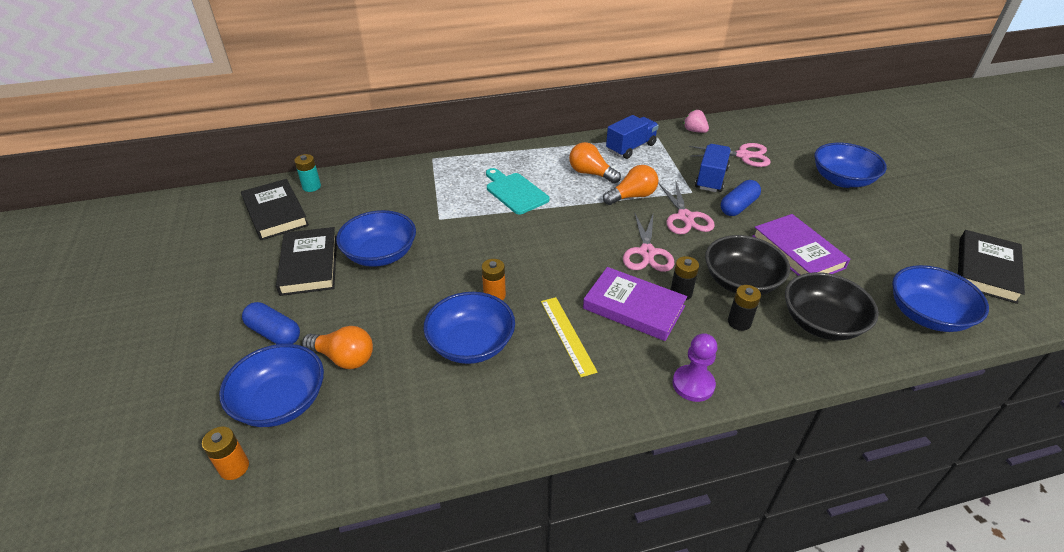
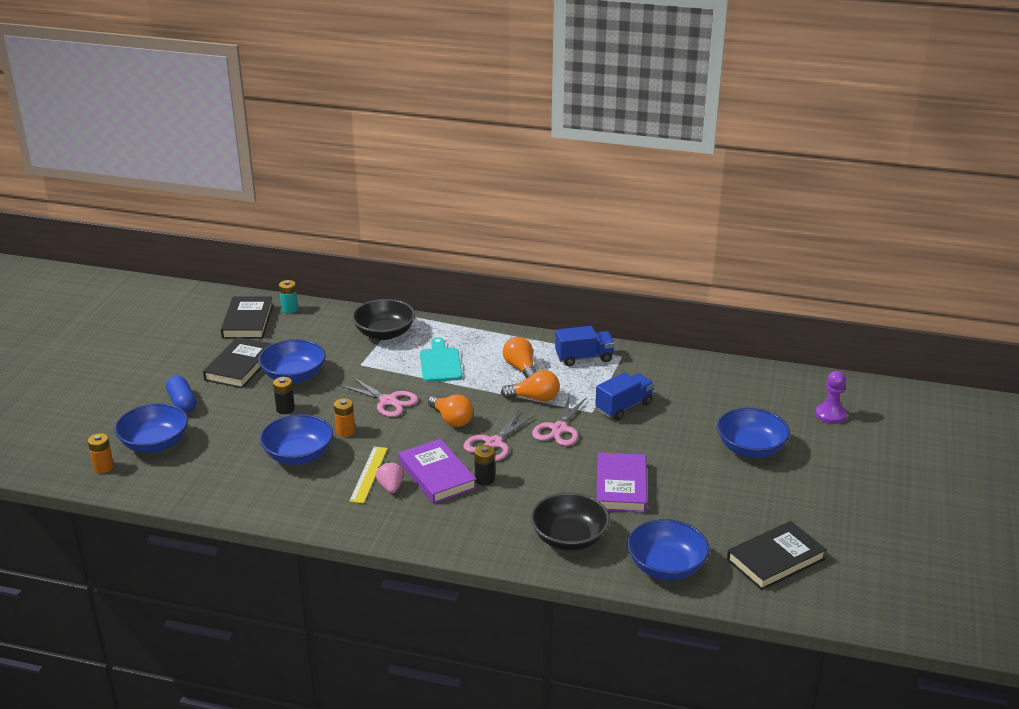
camera: 30 degrees right, 10 degrees down
orange light bulb [302,326,373,369] -> orange light bulb moved to [428,394,473,427]
purple pawn [672,333,717,402] -> purple pawn moved to [815,371,847,424]
pink strawberry [684,109,709,133] -> pink strawberry moved to [376,462,404,493]
pink scissors [689,143,771,167] -> pink scissors moved to [340,376,418,417]
black bowl [705,235,790,295] -> black bowl moved to [352,299,415,340]
blue capsule [721,180,761,216] -> none
black battery [728,285,761,331] -> black battery moved to [273,377,295,414]

